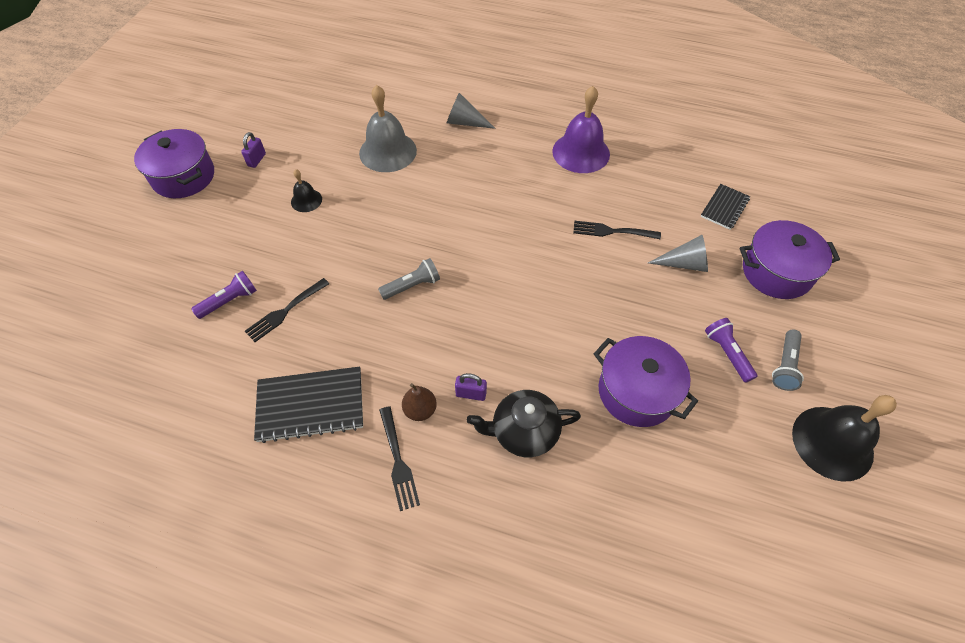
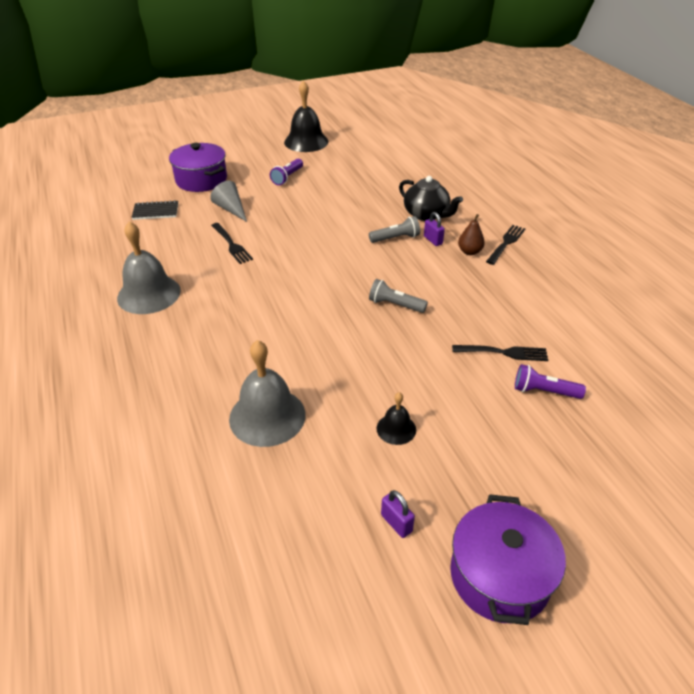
camera: 130 degrees left, 15 degrees down
purple padlock [241,132,266,168] -> purple padlock turned 75 degrees clockwise [381,490,415,538]
black notebook [254,367,363,443] -> none
grey cone [447,93,496,129] -> none
purple bell [552,86,610,173] -> grey bell [117,221,181,314]
purple pot [594,336,698,427] -> none
grey flashlight [772,329,804,391] -> grey flashlight moved to [369,216,420,243]

